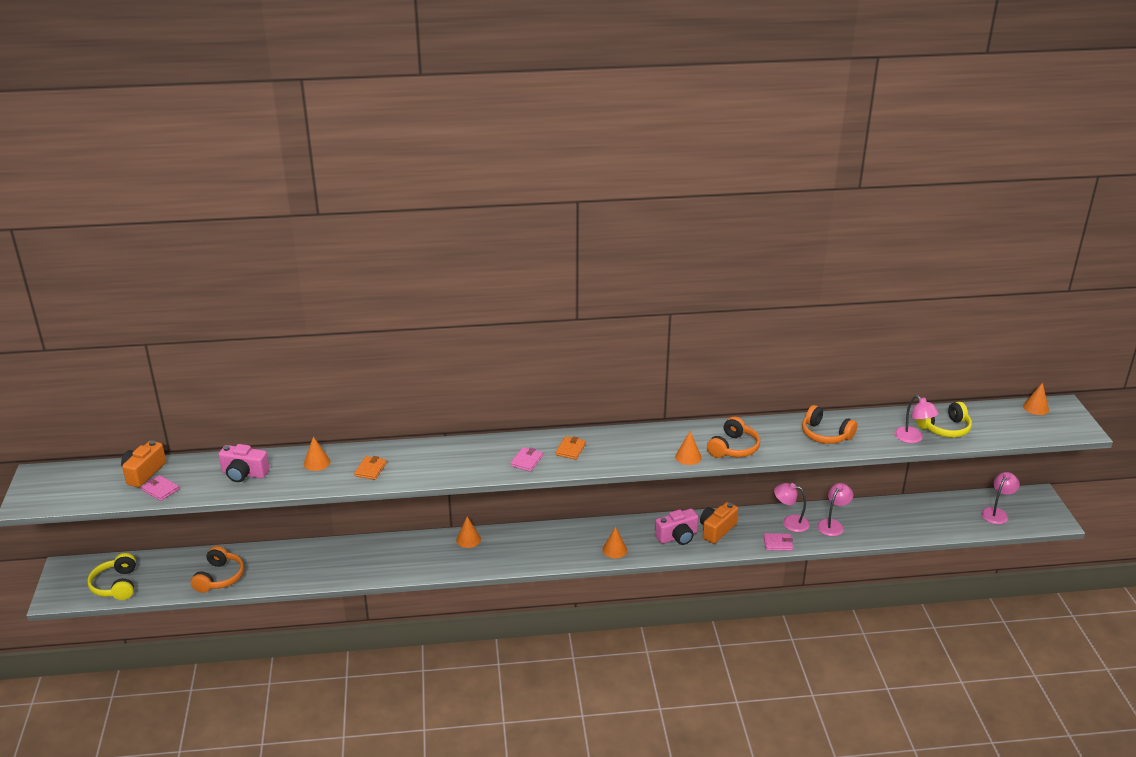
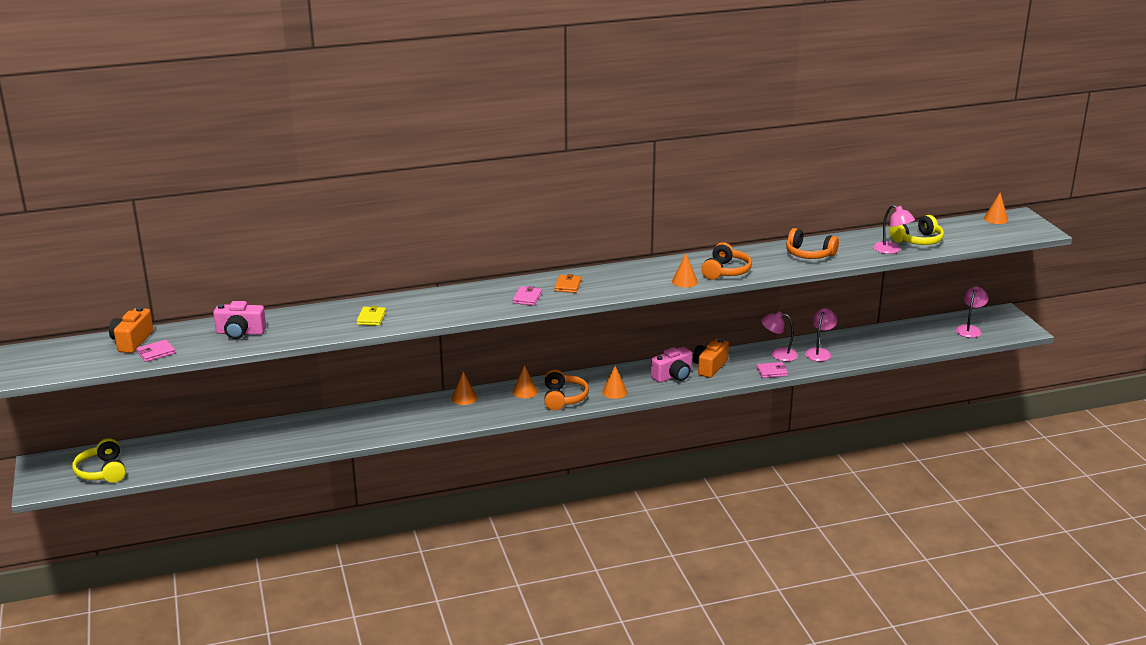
camera: 10 degrees left, 5 degrees down
pink wallet [141,475,179,501] -> pink wallet turned 60 degrees counterclockwise [137,340,175,362]
orange headphones [191,546,244,593] -> orange headphones moved to [544,369,589,410]
orange cone [304,437,330,471] -> orange cone moved to [513,365,538,398]
orange wallet [354,456,387,480] -> yellow wallet [357,306,386,326]

